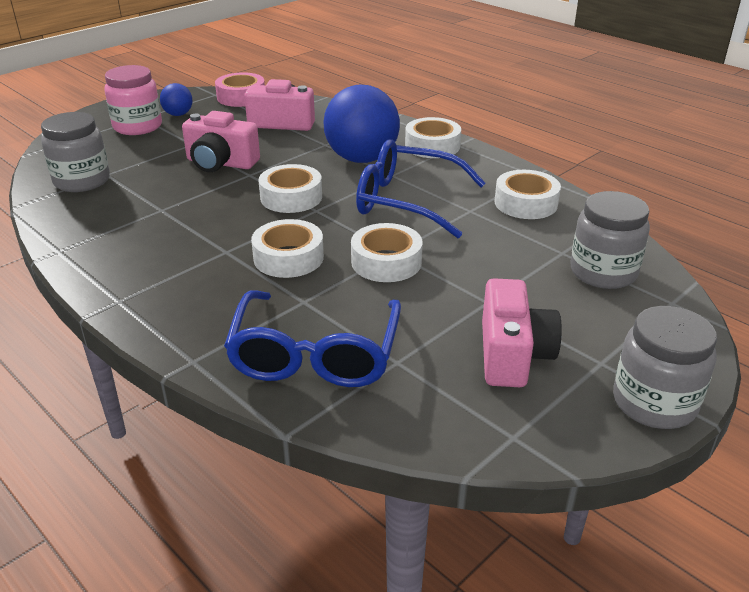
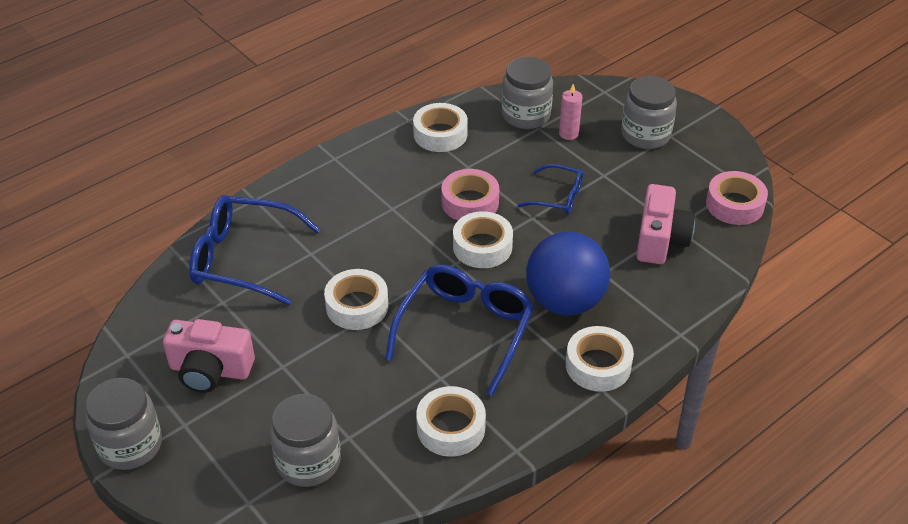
camera: 95 degrees right, 10 degrees up
pink jar [104,65,162,135] -> grey jar [621,76,677,149]
blue ball [160,83,193,116] -> none
pink camera [182,111,260,172] -> blue glasses [518,164,583,214]
white tape [251,219,324,278] -> white tape moved to [413,103,468,152]
none -> pink tape [441,169,499,221]
none -> pink candle [559,84,582,140]

